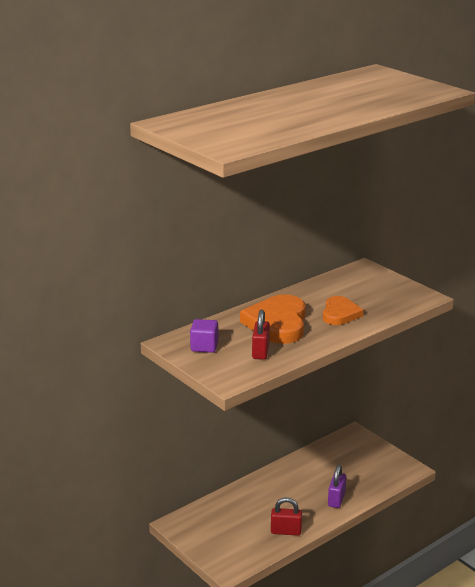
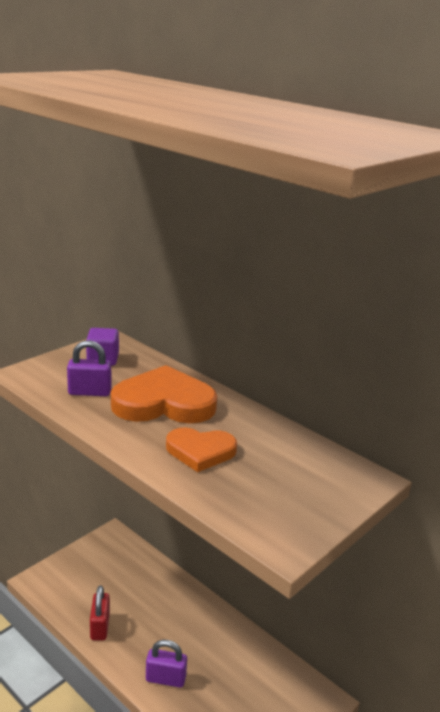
camera: 80 degrees right, 0 degrees up
red padlock [252,310,270,360] -> purple padlock [67,340,111,396]

